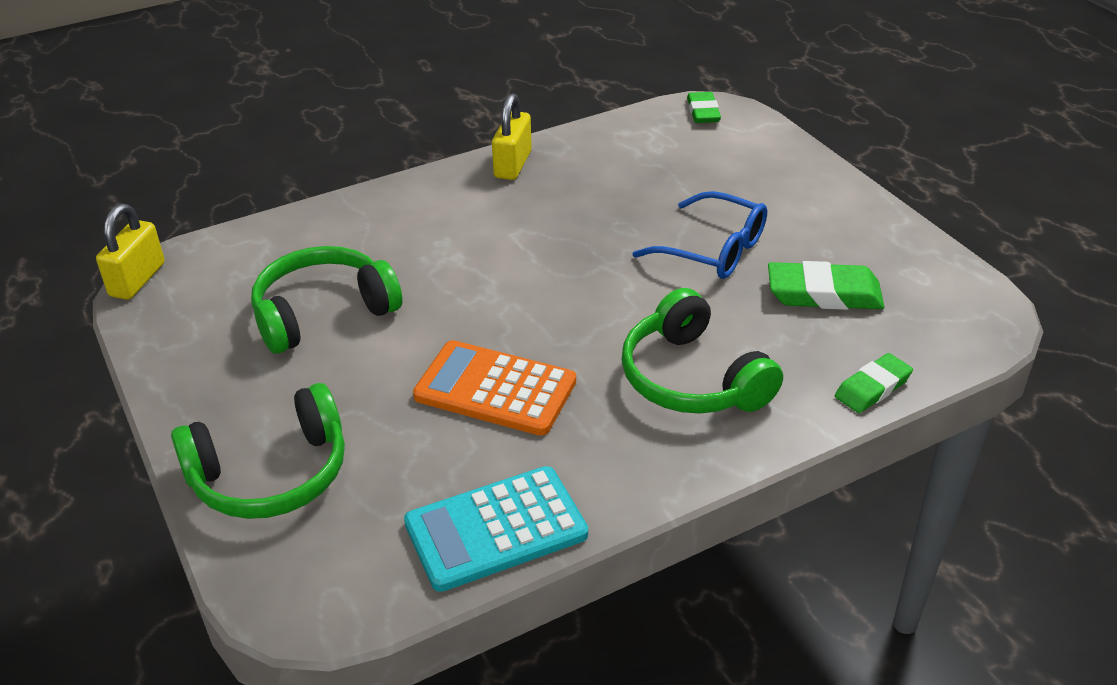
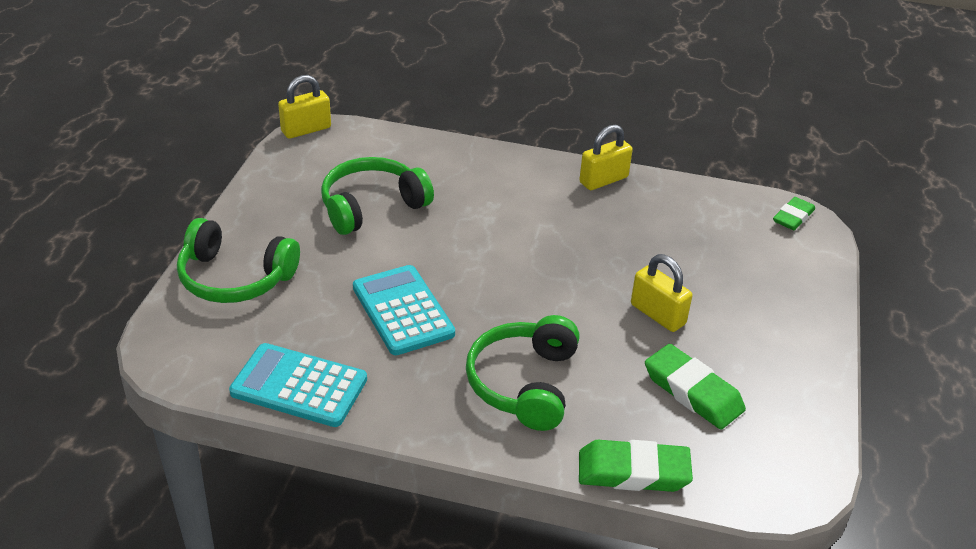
camera: 40 degrees right, 0 degrees up
green headphones [251,246,402,354] -> green headphones turned 45 degrees counterclockwise [321,157,434,235]
orange calculator [413,340,576,436] -> turquoise calculator [353,265,455,355]
blue glasses [633,191,767,279] -> yellow padlock [631,254,692,332]
green eraser [835,353,913,413] -> green eraser [579,440,693,492], size x1.55

